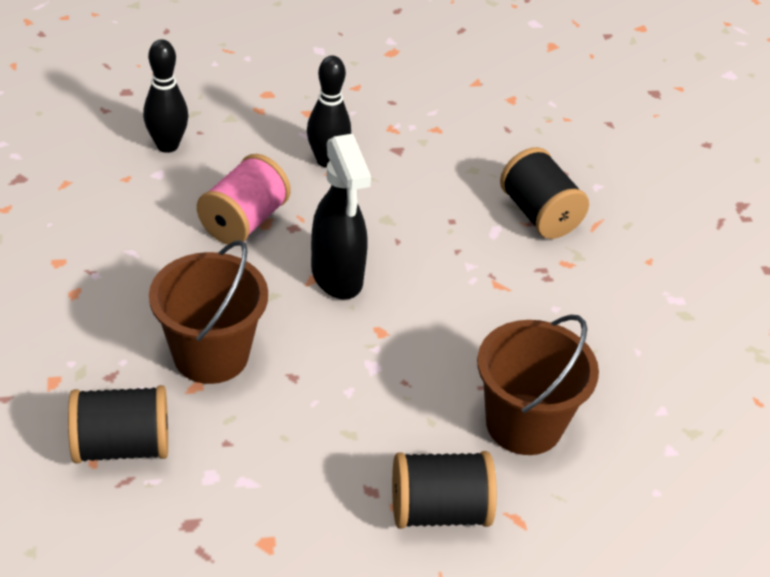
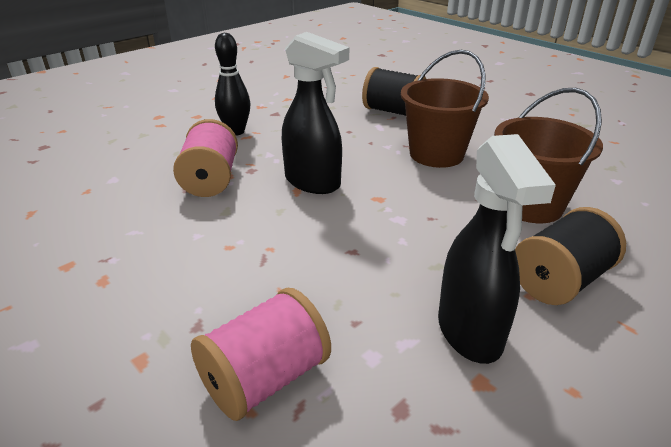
camera: 30 degrees left, 10 degrees down
black spool [68,385,168,464] -> pink spool [191,288,331,421]
black bowling pin [143,39,188,153] -> none
brown bucket [149,240,268,384] -> brown bucket moved to [401,50,489,168]
none -> black spray bottle [438,134,556,364]

